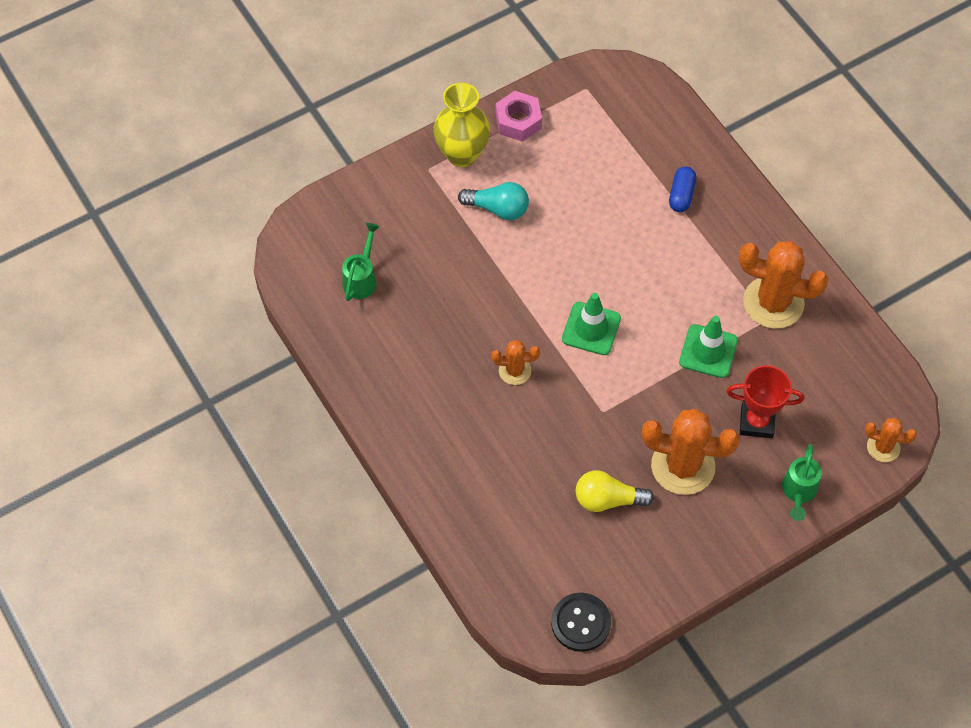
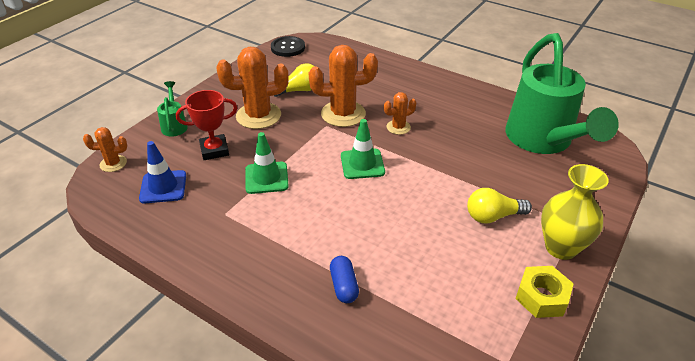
camera: 155 degrees right, 20 degrees down
green watering can [342,223,380,301] -> green watering can [505,33,619,154], size x2.47
turquoise light bulb [458,182,529,220] -> yellow light bulb [467,188,532,224]
pink nut [496,91,542,142] -> yellow nut [515,266,574,318]
orange cactus [739,241,829,329] -> orange cactus moved to [309,45,378,127]
none -> blue traffic cone [139,141,186,203]

